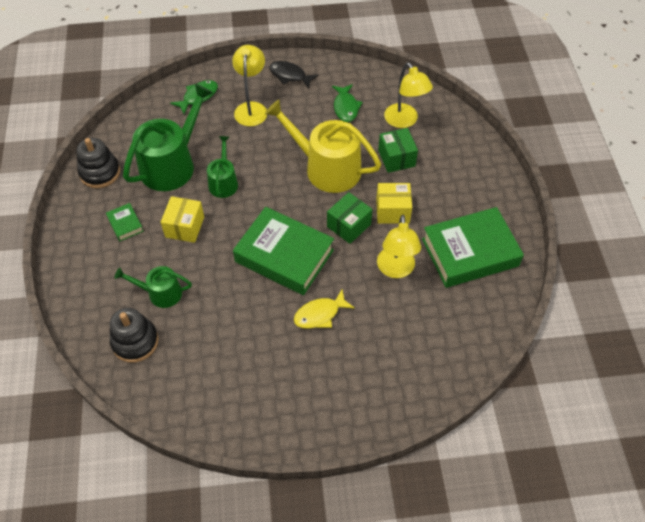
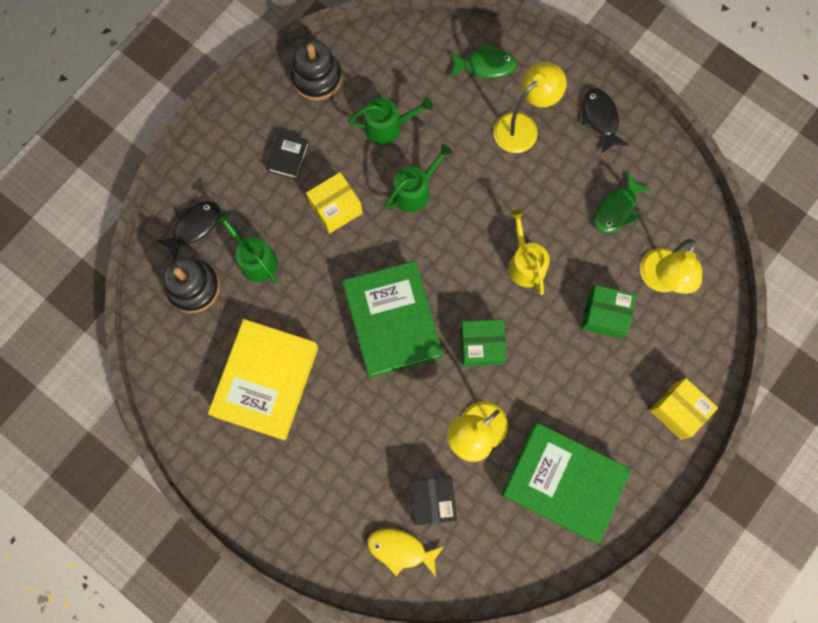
camera: 45 degrees right, 20 degrees up
green book [106,203,144,241] -> black book [267,132,310,180]
green watering can [123,84,213,191] -> green watering can [348,97,433,145], size x0.54
yellow watering can [265,100,381,193] -> yellow watering can [508,209,549,295], size x0.54
yellow fish [294,289,355,329] -> yellow fish moved to [367,528,444,577]
yellow box [376,183,412,224] -> yellow box moved to [650,378,718,439]
green box [378,128,418,173] -> green box turned 75 degrees clockwise [581,285,636,339]
none -> black fish [156,201,220,259]
none -> yellow book [208,319,318,440]
none -> black box [410,476,457,526]

